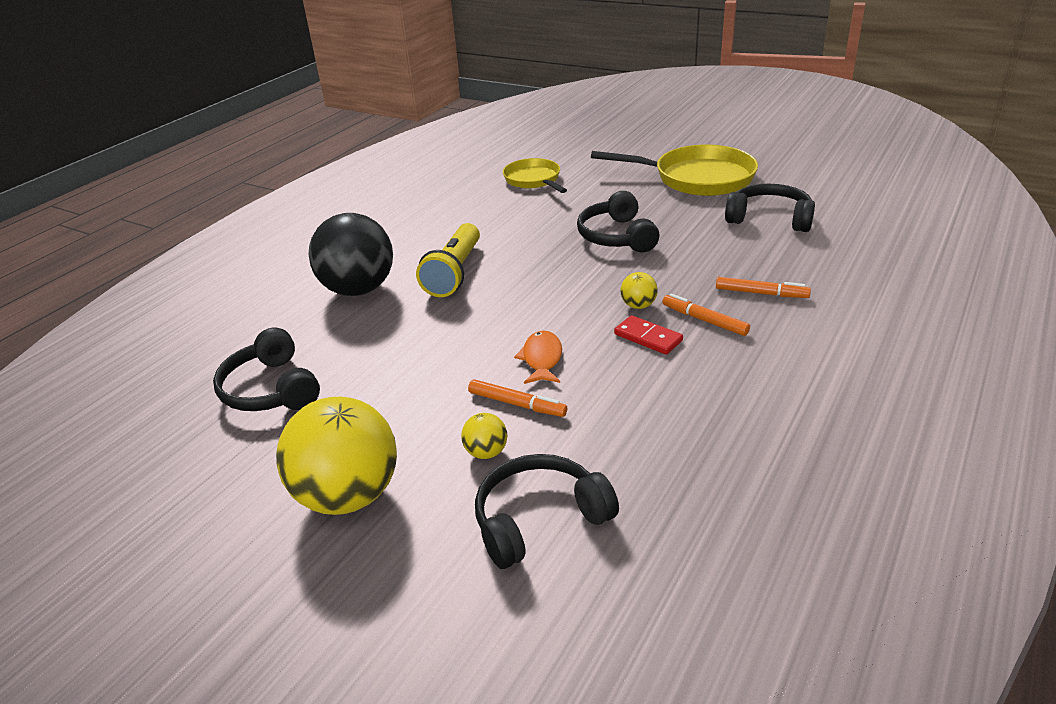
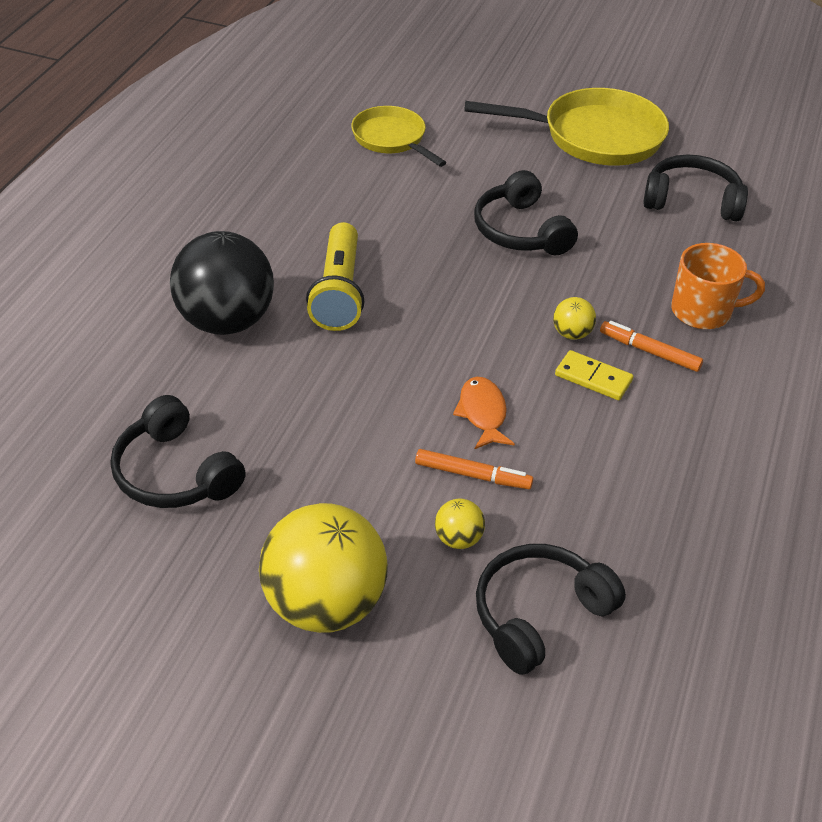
camera: 15 degrees left, 10 degrees up
red domino [614,315,683,355] -> yellow domino [555,350,634,400]
orange marker [716,277,811,298] -> orange mug [671,243,765,329]

